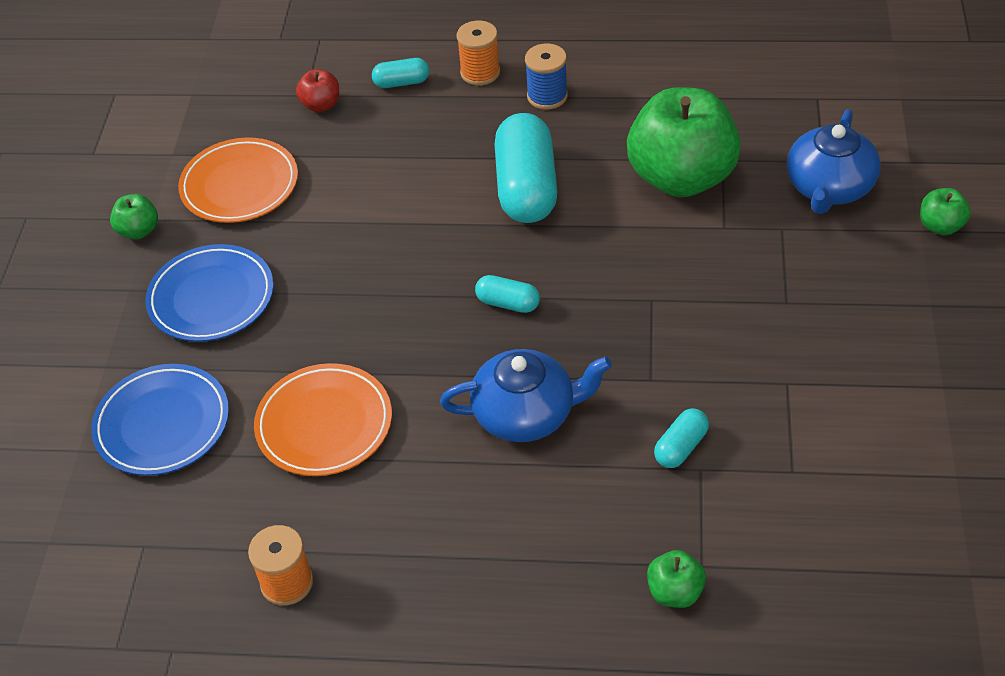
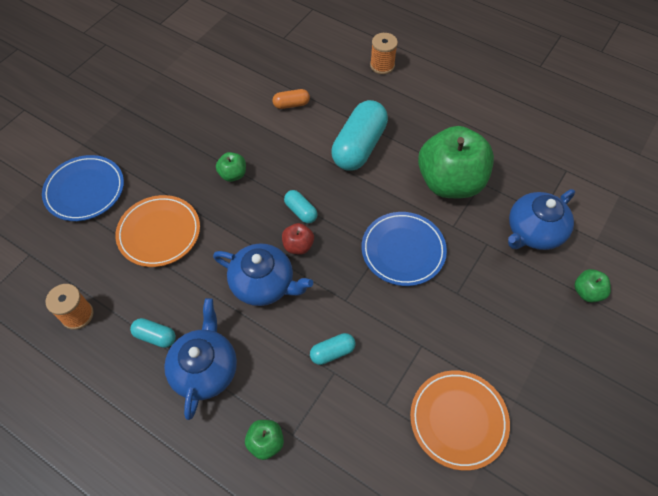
camera: 25 degrees right, 10 degrees up
green apple [110,194,158,239] -> green apple moved to [216,152,246,182]
blue plate [146,244,274,342] -> blue plate moved to [362,212,447,286]
orange plate [178,137,298,223] -> orange plate moved to [410,371,510,471]
red apple [296,69,339,112] -> red apple moved to [282,223,314,255]
turquoise capsule [372,58,429,88] -> turquoise capsule moved to [130,318,176,348]
blue spool [525,43,568,110] -> none
none -> blue teapot [164,298,237,420]
none -> orange capsule [273,89,310,109]

